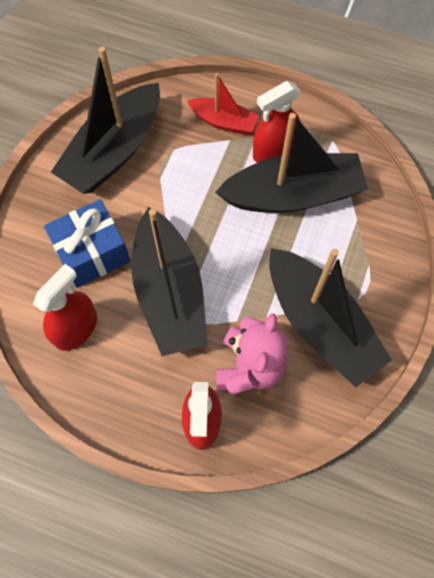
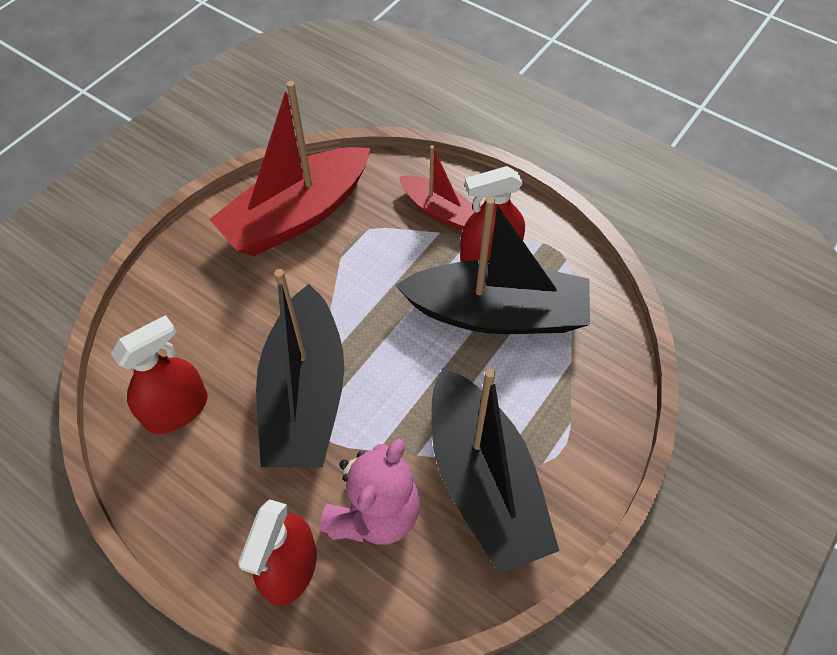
camera: 15 degrees right, 10 degrees down
blue gift [44,199,130,288] -> none
black boat [51,47,160,194] -> red boat [209,81,370,256]

